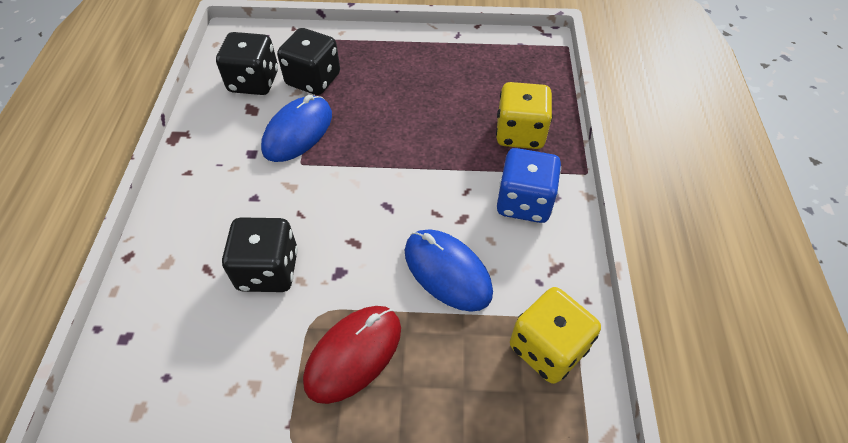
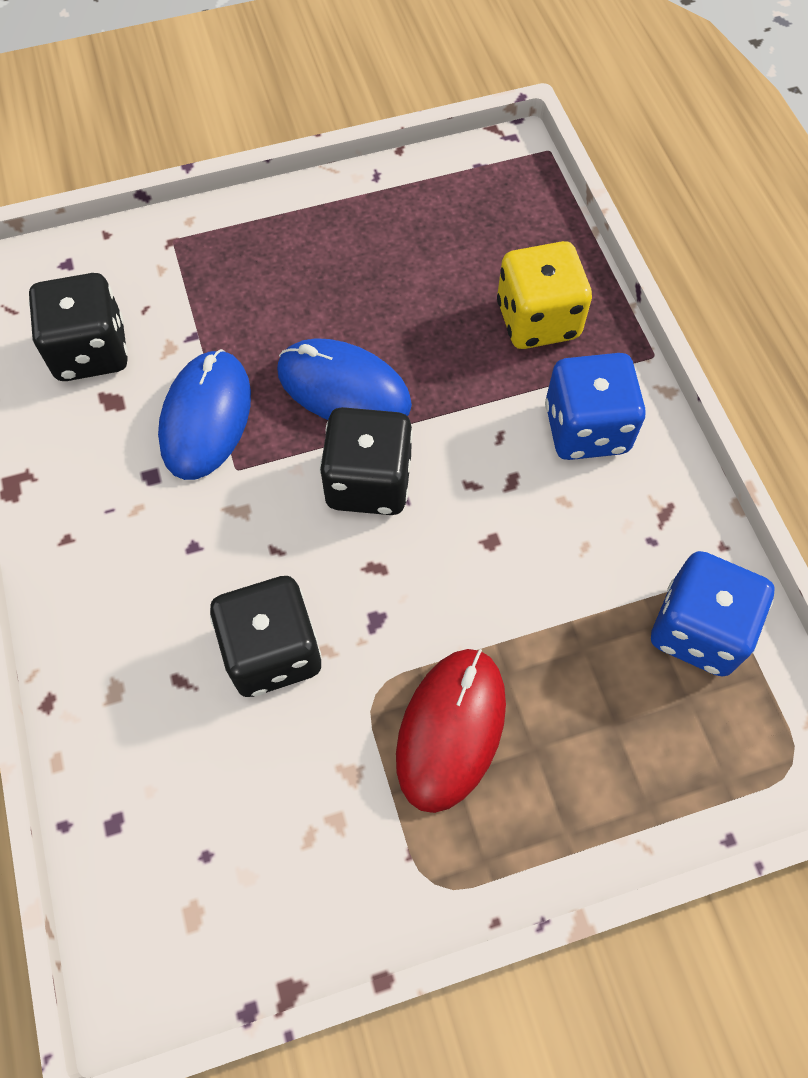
camera: 20 degrees left, 10 degrees up
black dice [277,28,340,95] -> black dice moved to [320,407,413,515]
blue mouse [405,229,493,312] -> blue mouse moved to [277,338,412,420]
yellow dice [510,287,601,384] -> blue dice [651,551,775,677]

